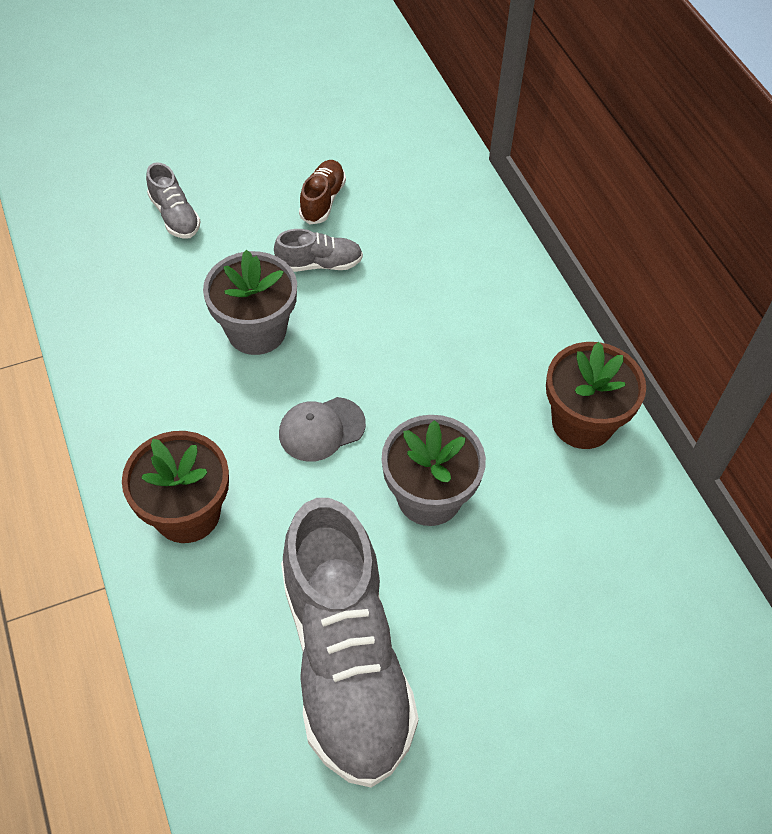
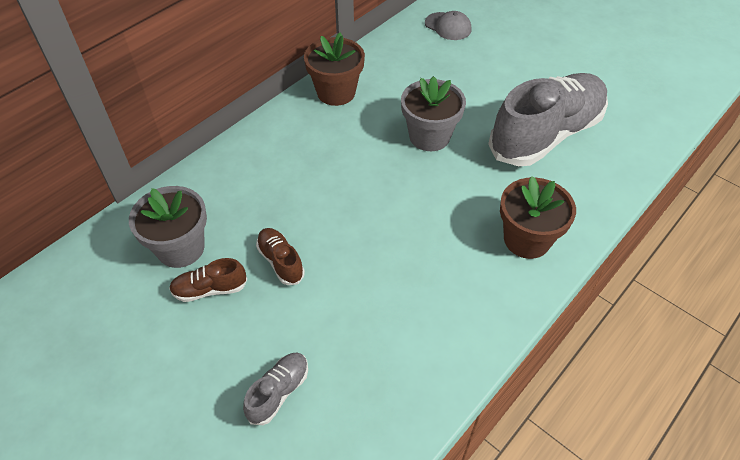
camera: 115 degrees left, 5 degrees down
grey flower pot [203,250,297,355] -> grey flower pot moved to [129,186,207,268]
grey shoe [274,229,363,272] -> brown shoe [256,228,305,285]
grey cap [279,397,366,462] -> grey cap moved to [425,11,471,40]

